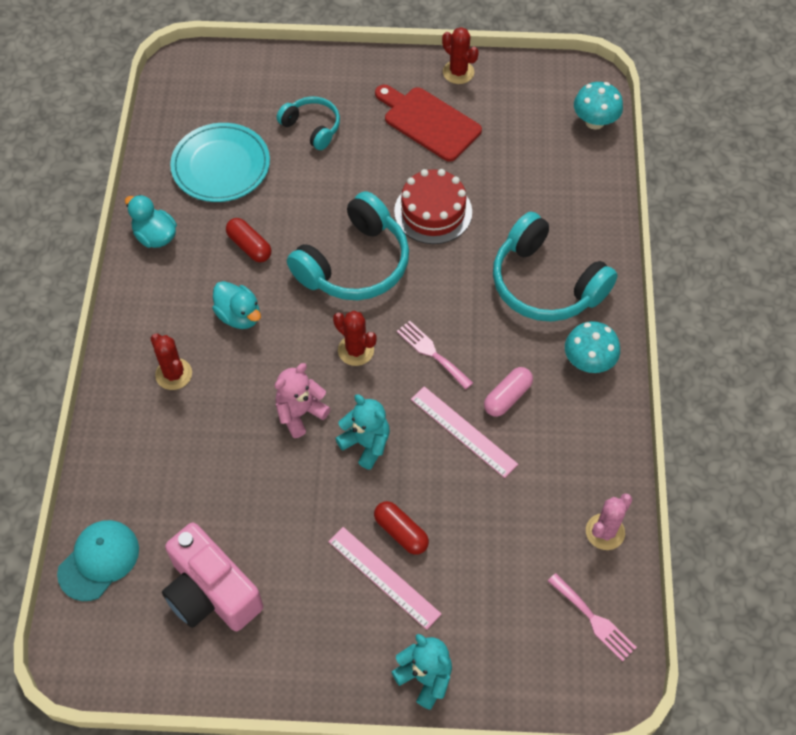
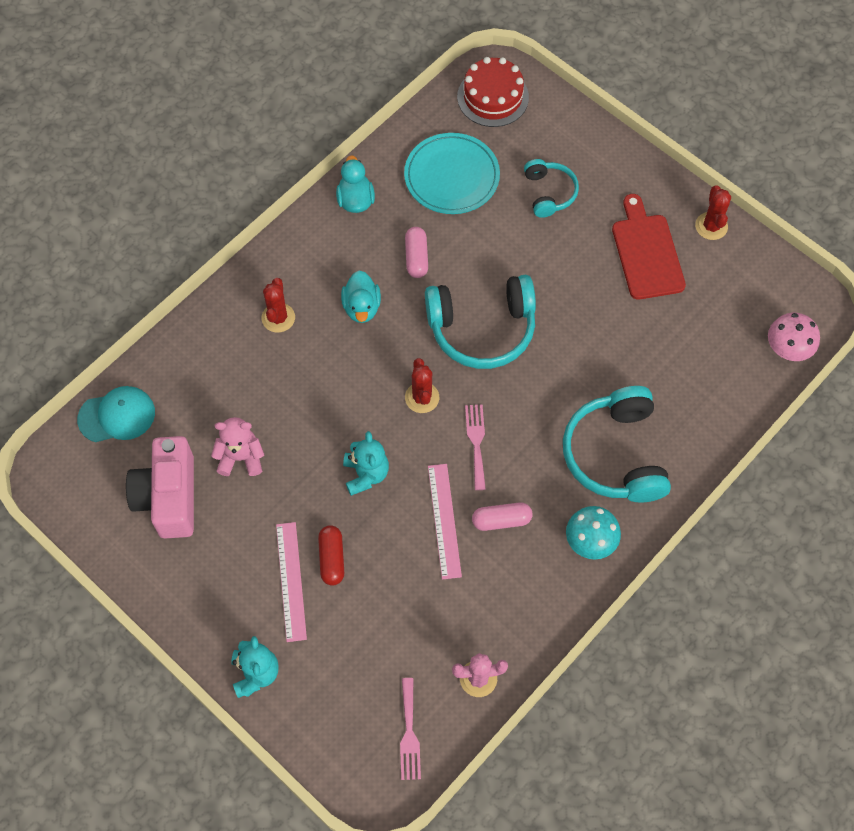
camera: 40 degrees right, 5 degrees up
red capsule [226,218,271,262] -> pink capsule [405,227,428,278]
pink teddy bear [274,363,331,438] -> pink teddy bear moved to [211,417,265,476]
red cake [394,169,472,244] -> red cake moved to [457,57,529,127]
turquoise mushroom [574,82,623,130] -> pink mushroom [768,313,820,361]

